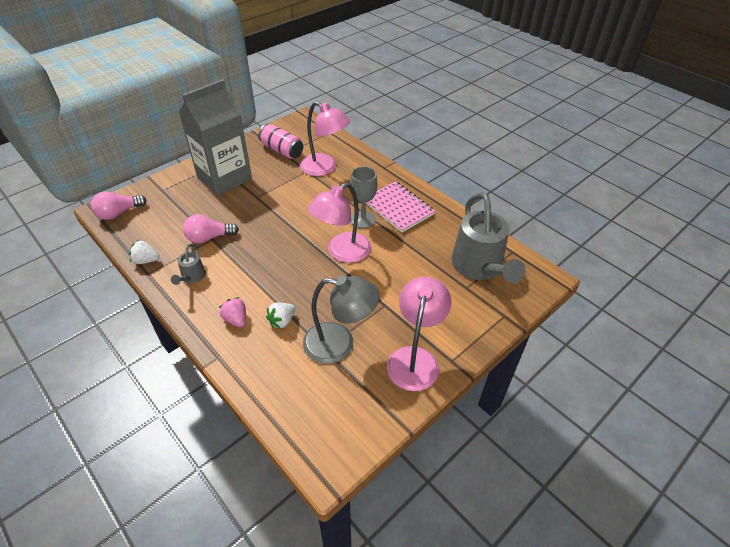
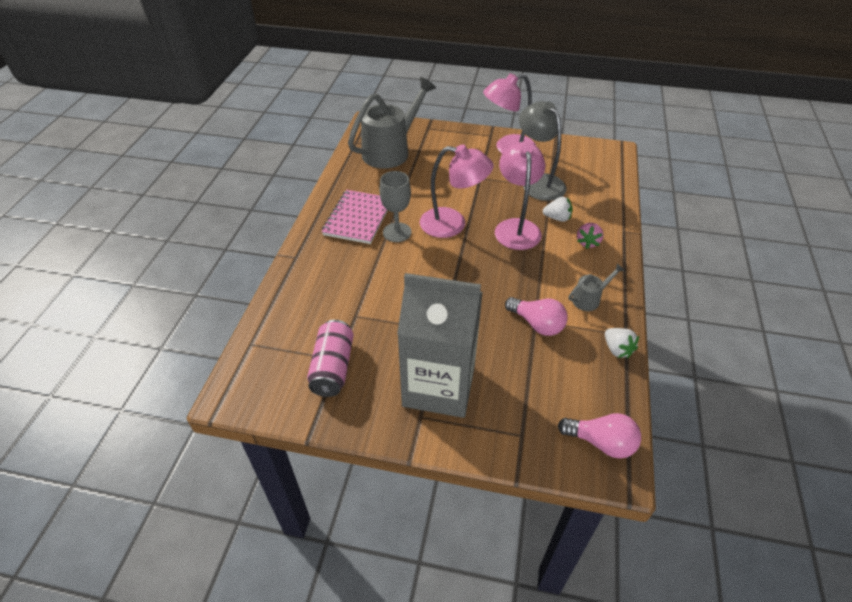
camera: 125 degrees left, 0 degrees up
pink lamp [300,101,350,176] -> pink lamp moved to [495,142,545,250]

